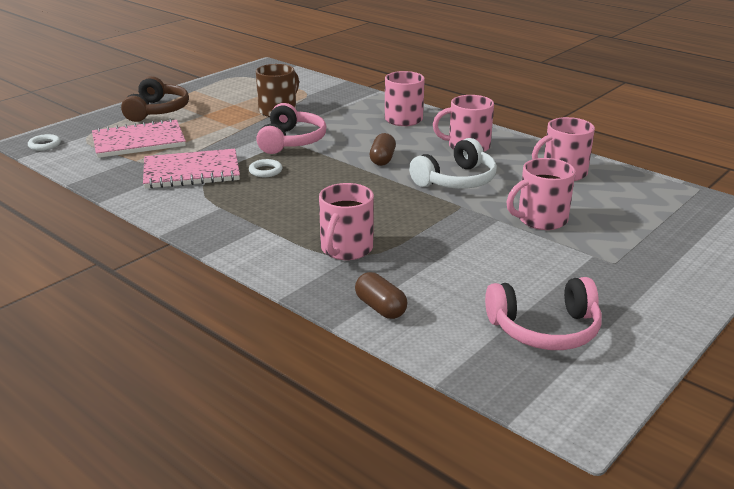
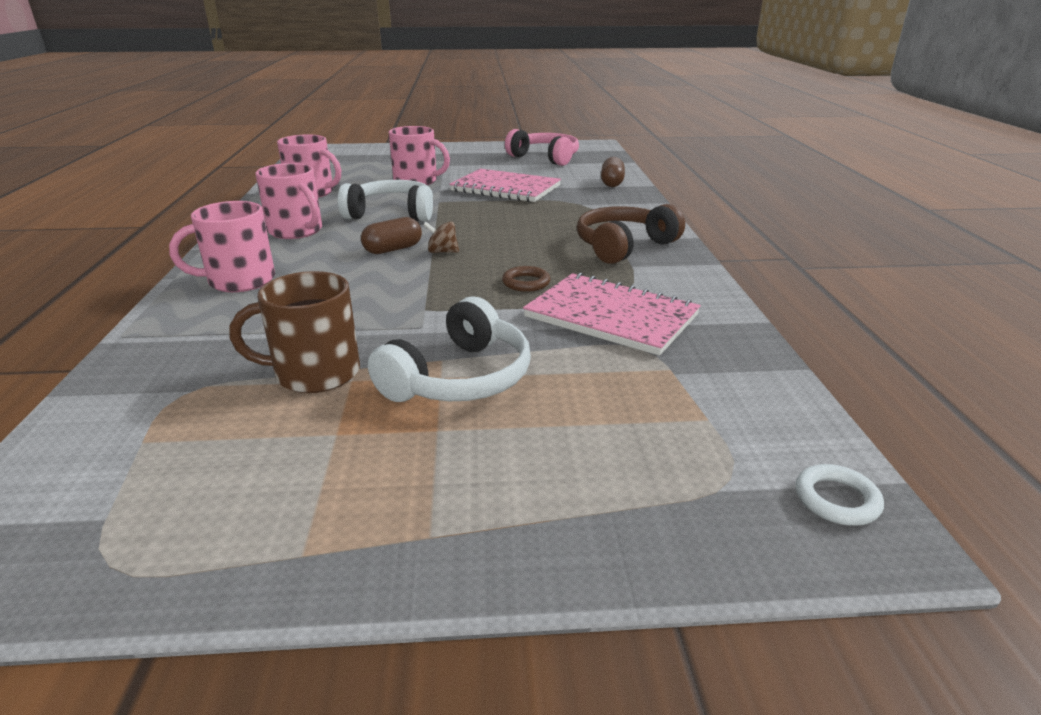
camera: 135 degrees left, 0 degrees up
pink notebook [92,119,186,158] -> pink notebook moved to [449,169,561,202]
brown headphones [121,76,189,122] -> brown headphones moved to [577,204,685,264]
white ring [249,159,282,177] -> brown ring [502,266,550,292]
pink headphones [256,103,326,154] -> none
pink mug [319,183,374,260] -> none
none -> white headphones [368,296,531,402]
none -> brown spinning top [423,221,459,253]

